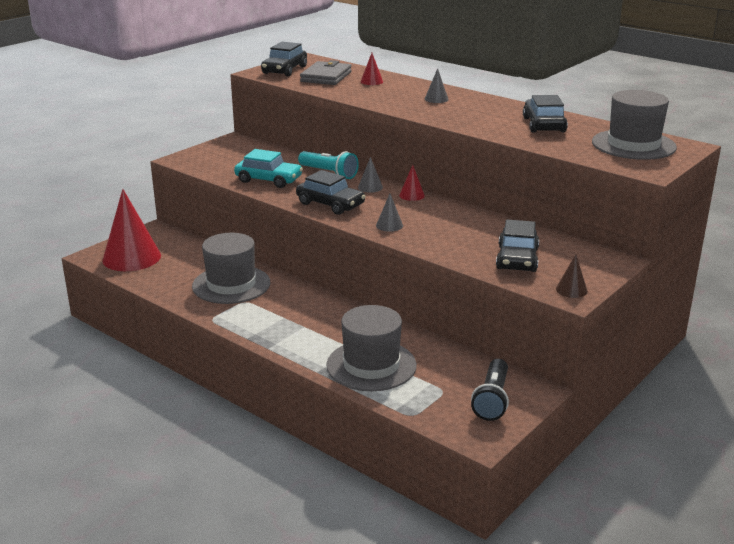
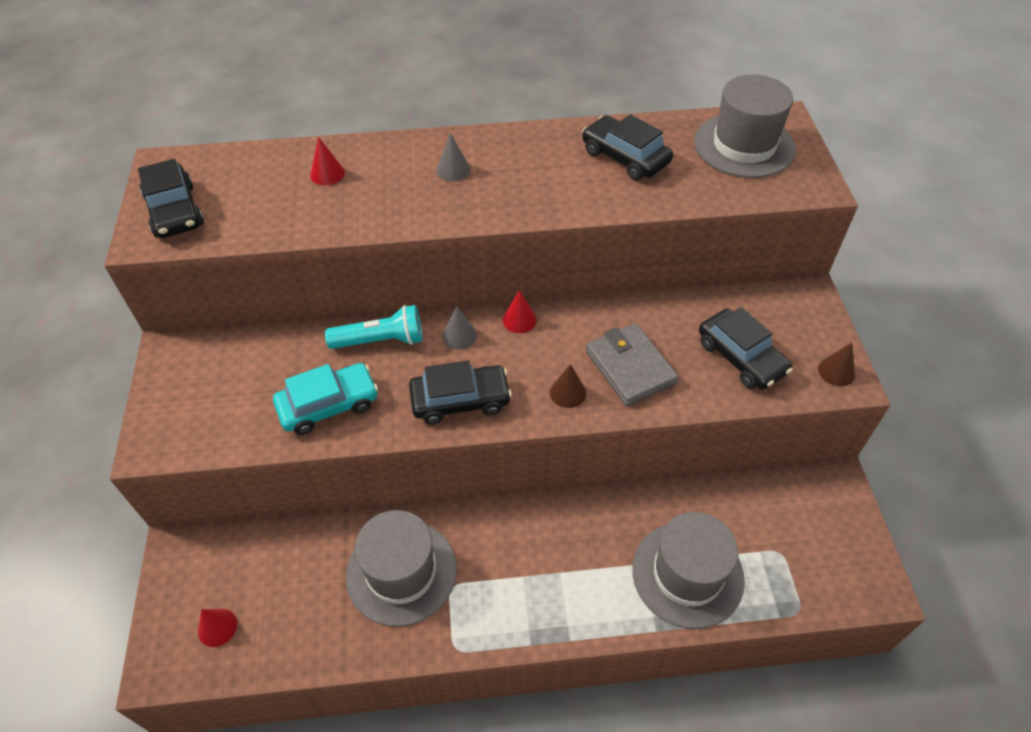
camera: 45 degrees left, 25 degrees up
red cone [102,189,161,271] -> red cone [198,609,237,647], size x0.43
grey wallet [300,60,352,85] -> grey wallet moved to [586,323,678,406]
grey cone [376,194,403,232] -> brown cone [550,364,586,408]
black flashlight [471,359,509,421] -> none

